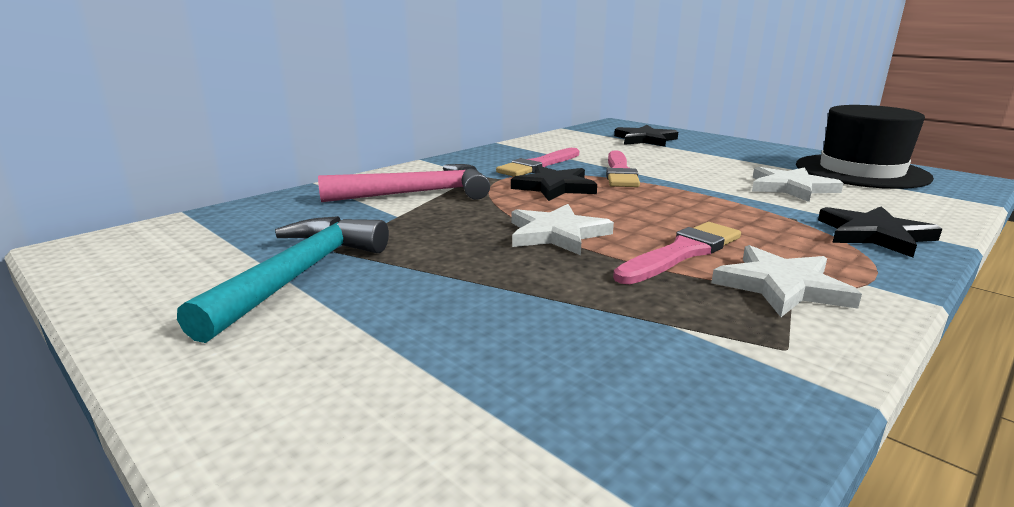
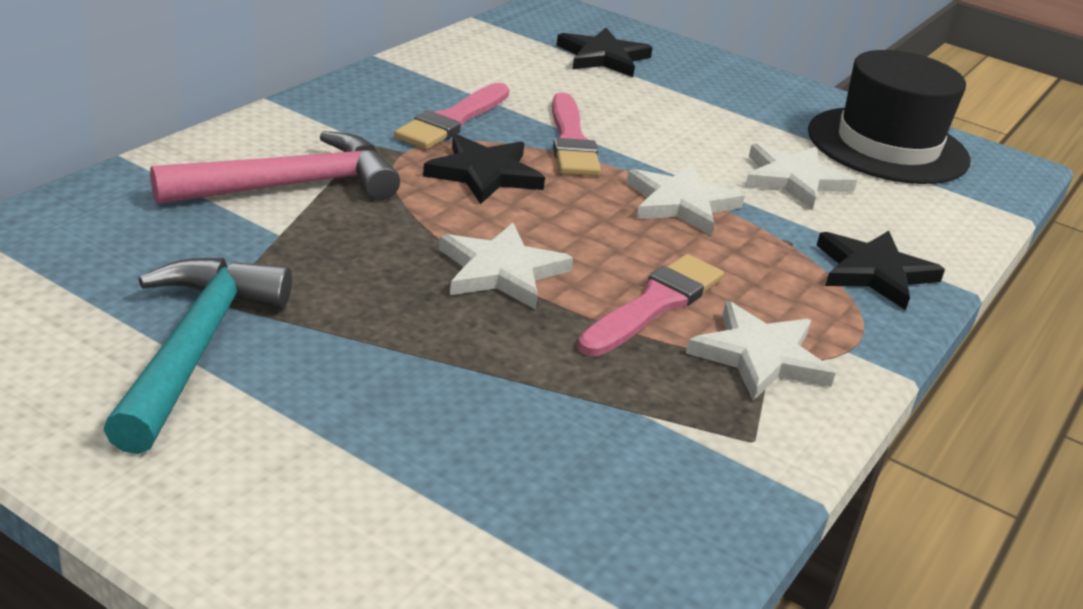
camera: 15 degrees left, 10 degrees up
none -> white star [626,164,745,235]

